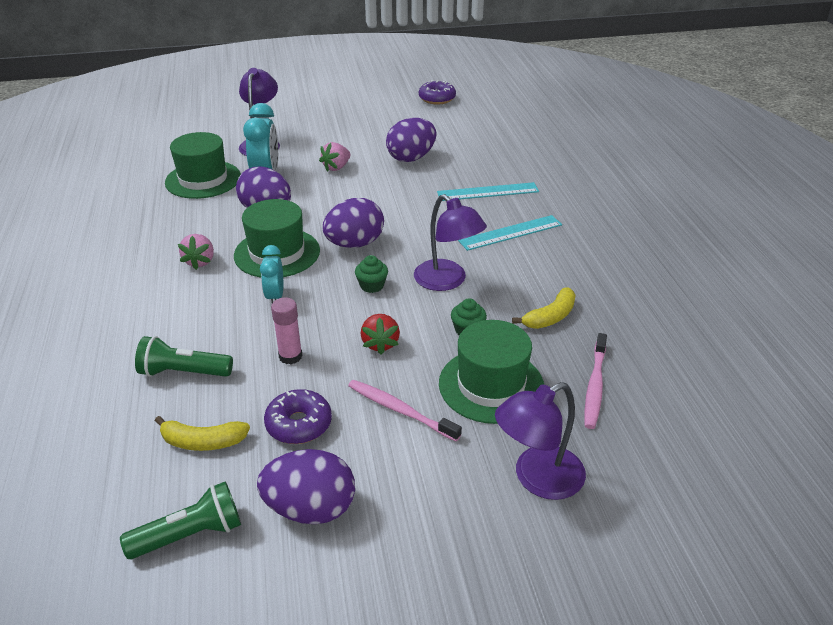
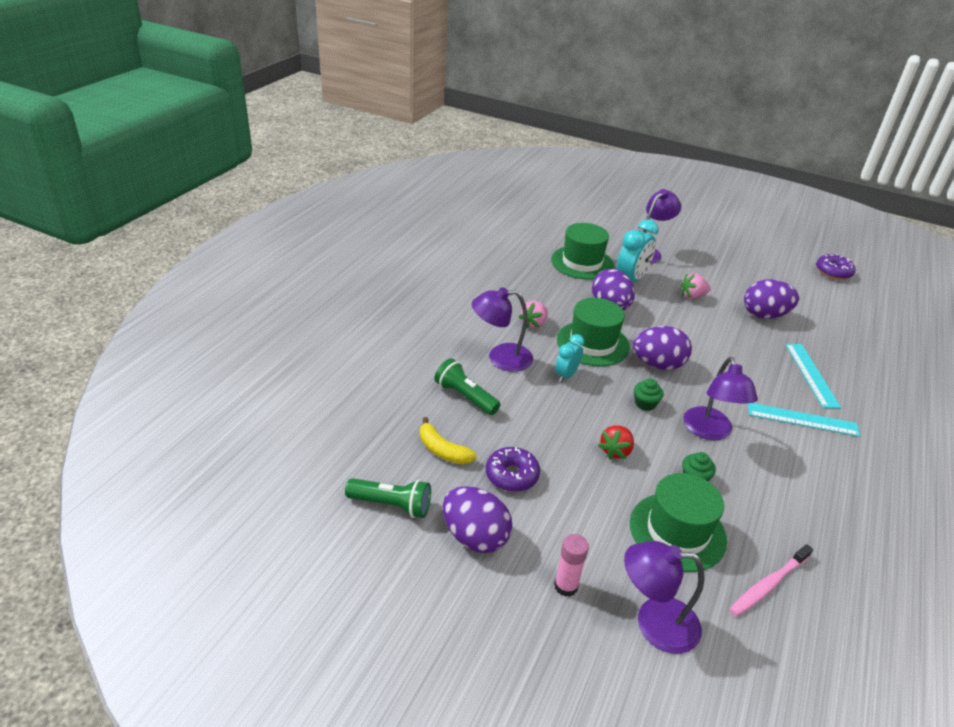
camera: 35 degrees right, 0 degrees up
pink glue stick [271,298,303,364] -> pink glue stick moved to [554,534,589,597]
pink toothbrush [348,380,462,442] -> none
turquoise ruler [437,182,539,201] -> turquoise ruler turned 60 degrees clockwise [785,344,841,408]
yellow banana [512,287,576,329] -> none
none -> purple lamp [472,287,533,372]

